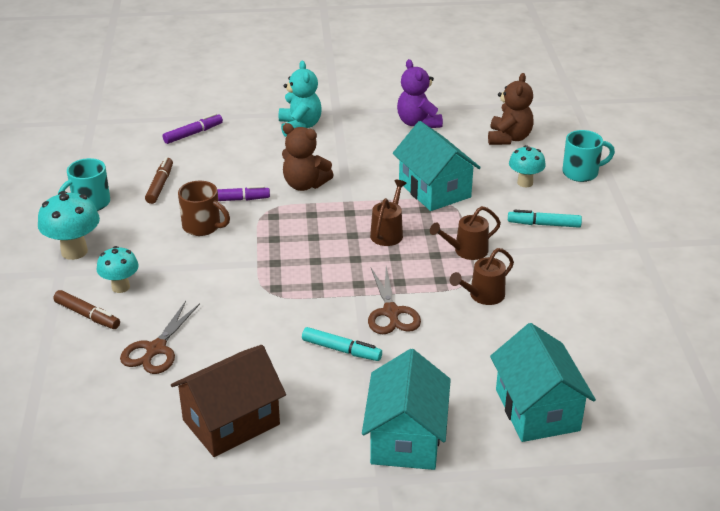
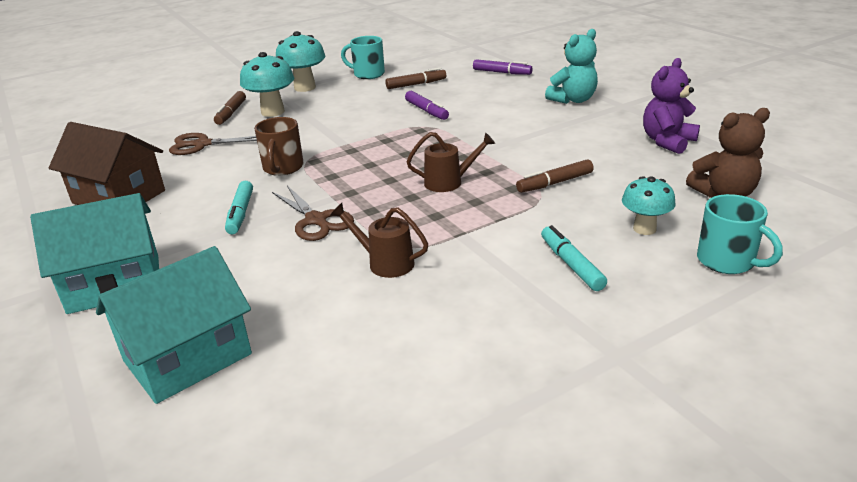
camera: 65 degrees right, 5 degrees down
turquoise mushroom [97,246,139,293] -> turquoise mushroom [240,52,294,117], size x1.52
brown mug [178,181,230,236] -> brown mug moved to [254,117,304,176]
brown teddy bear [282,123,334,191] -> none
brown scissors [368,267,421,334] -> brown scissors turned 90 degrees counterclockwise [272,186,354,241]
turquoise house [393,121,481,211] -> brown marker [516,159,594,193]
brown watering can [430,206,501,260] -> none

